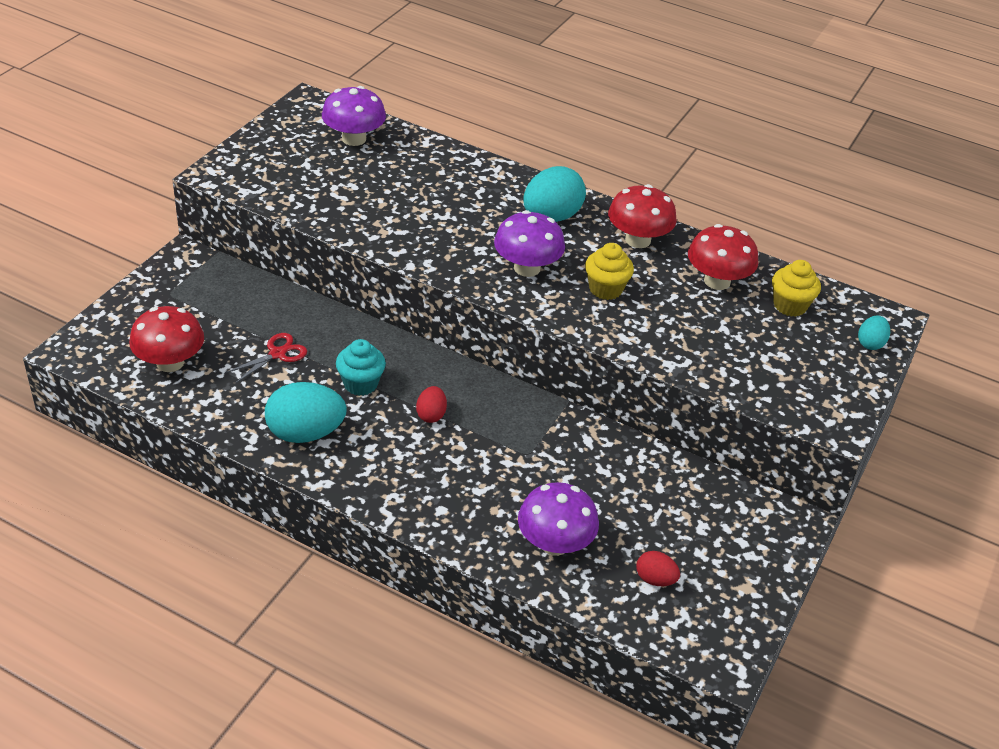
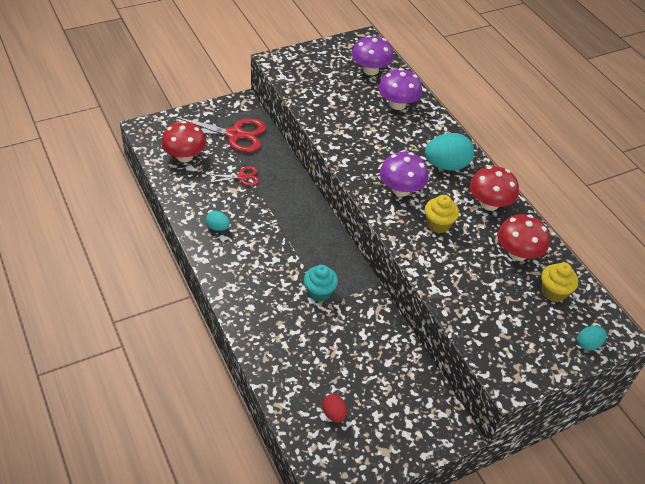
camera: 35 degrees right, 5 degrees up
turquoise egg [265,382,347,443] -> turquoise egg [206,211,230,231], size x0.52
turquoise cupcake [336,339,386,396] -> turquoise cupcake moved to [304,265,338,302]
red egg [416,386,447,423] -> none
purple mushroom [518,482,599,556] -> purple mushroom moved to [378,68,422,110]
none -> red scissors [175,117,266,153]

